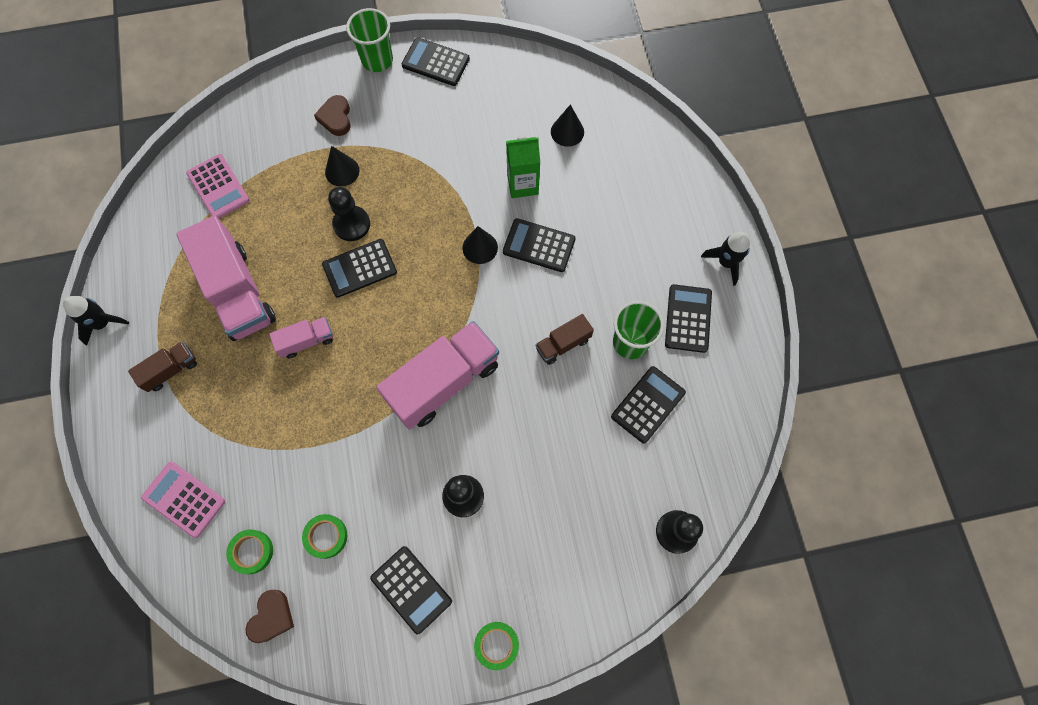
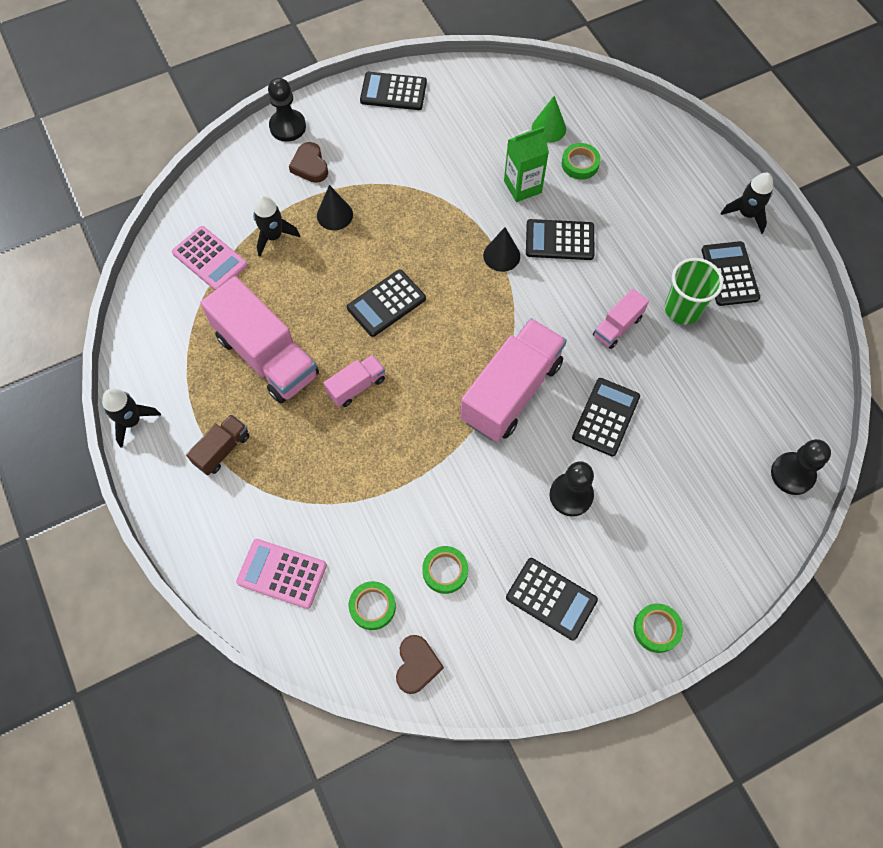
camera: 15 degrees left, 5 degrees down
black pawn [328,187,370,241] -> black pawn moved to [268,78,306,142]
green cup [346,8,393,72] -> none
brown truck [535,314,594,365] -> pink truck [593,288,649,349]
black cone [551,104,584,147] -> green cone [532,96,566,143]
black calculator [611,366,686,444] -> black calculator moved to [572,378,640,457]
none -> black rocket [253,196,300,256]
none -> green tape [562,143,601,180]

